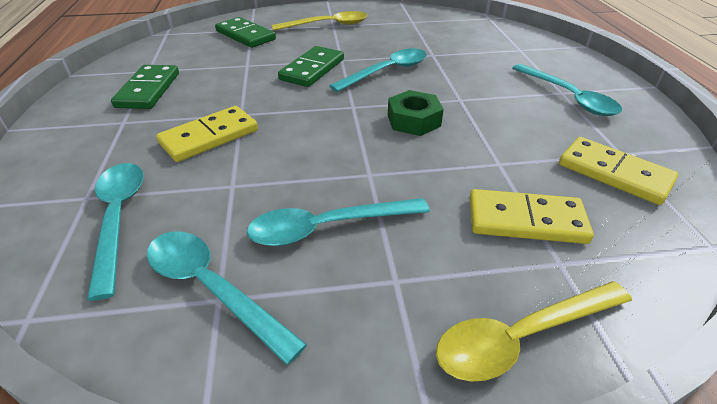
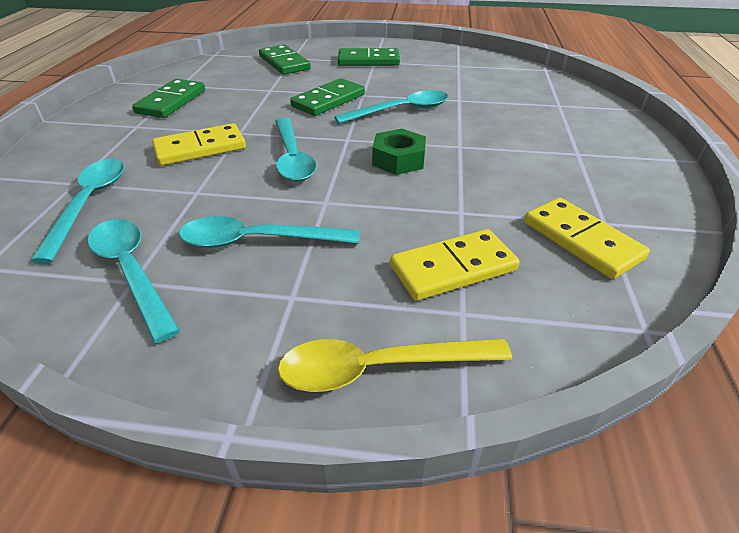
camera: 15 degrees right, 0 degrees up
yellow spoon [272,11,367,31] -> green domino [338,48,400,66]
yellow domino [470,189,594,244] -> yellow domino turned 45 degrees counterclockwise [390,229,519,301]
turquoise spoon [513,64,622,116] -> turquoise spoon moved to [275,118,316,181]

